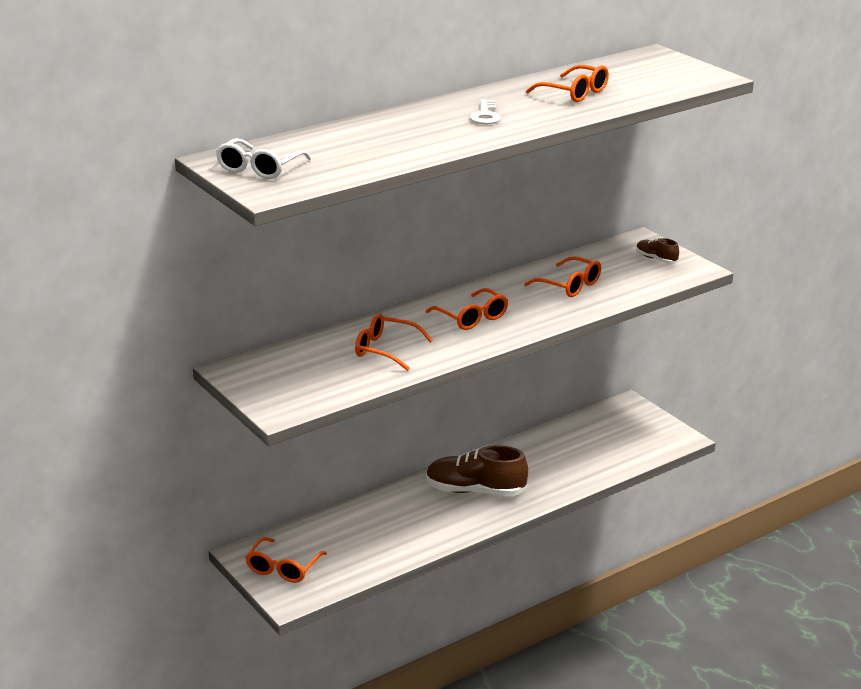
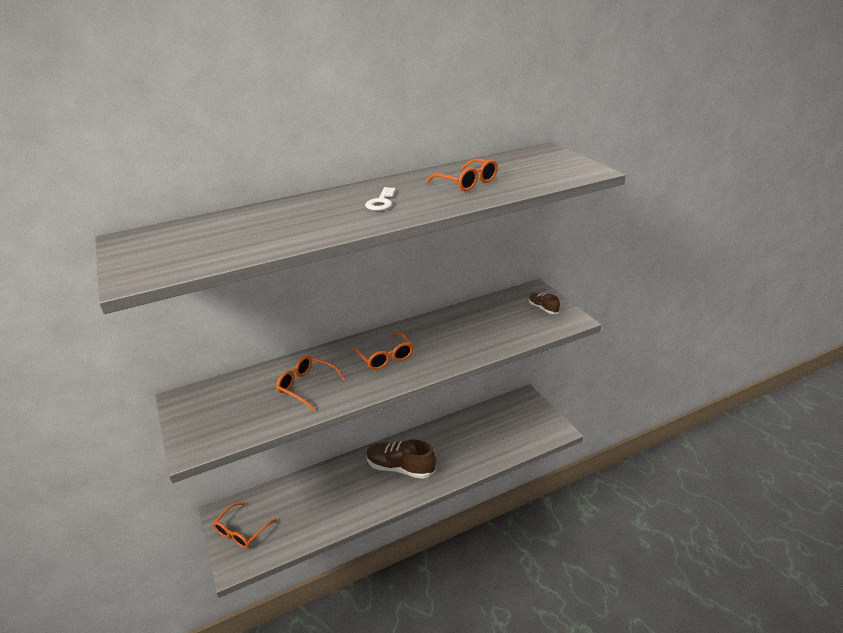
camera: 10 degrees right, 5 degrees up
white glasses [216,138,312,179] -> none
orange glasses [524,256,601,297] -> none

